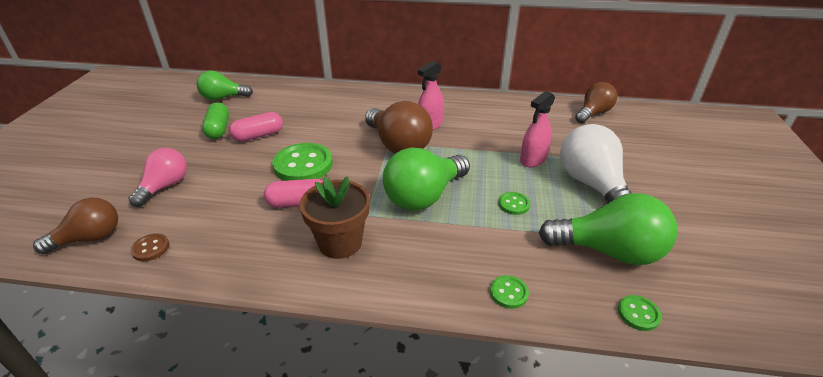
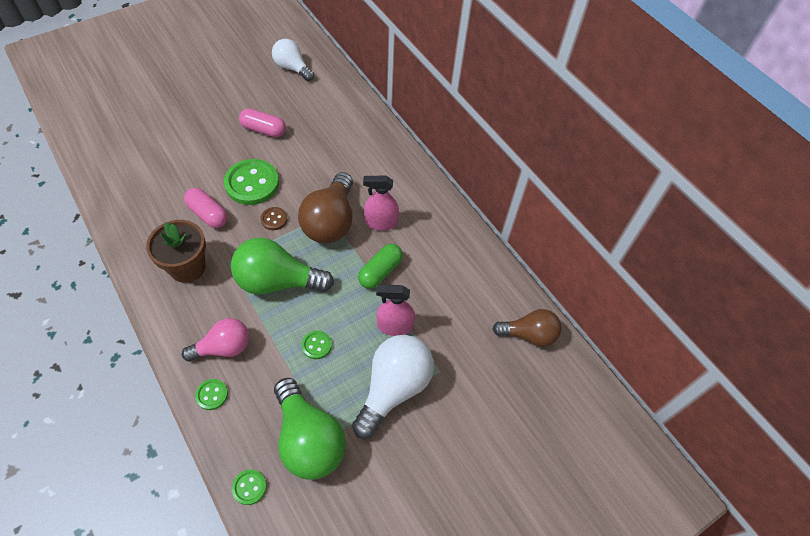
camera: 45 degrees right, 20 degrees up
brown light bulb [33,198,118,254] -> none
pink light bulb [128,148,187,207] -> pink light bulb moved to [182,318,249,362]
brown button [130,233,169,261] -> brown button moved to [260,207,287,230]
green light bulb [197,70,253,100] -> white light bulb [272,39,314,81]
green capsule [202,103,229,139] -> green capsule moved to [358,244,403,289]

